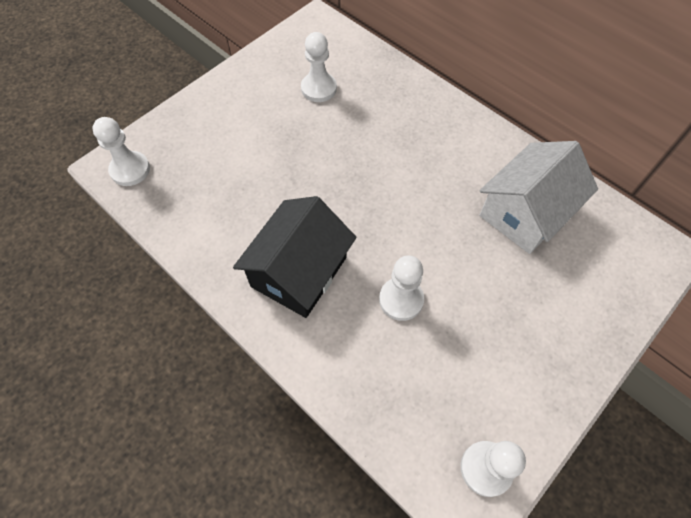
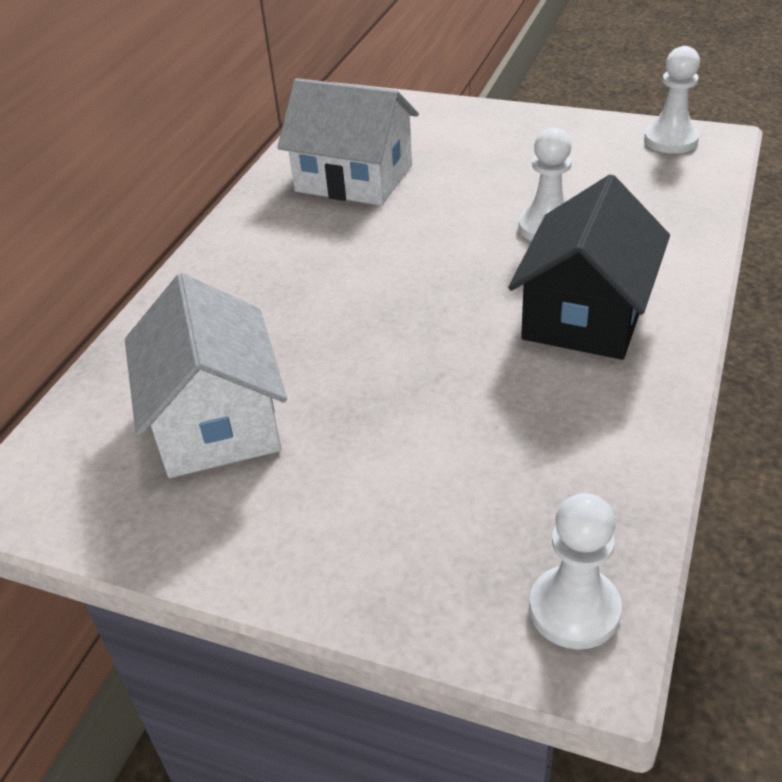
camera: 110 degrees left, 20 degrees down
black house [233,196,357,318] -> black house turned 75 degrees counterclockwise [508,174,670,360]
white pawn [301,32,337,102] -> white house [125,273,287,478]

